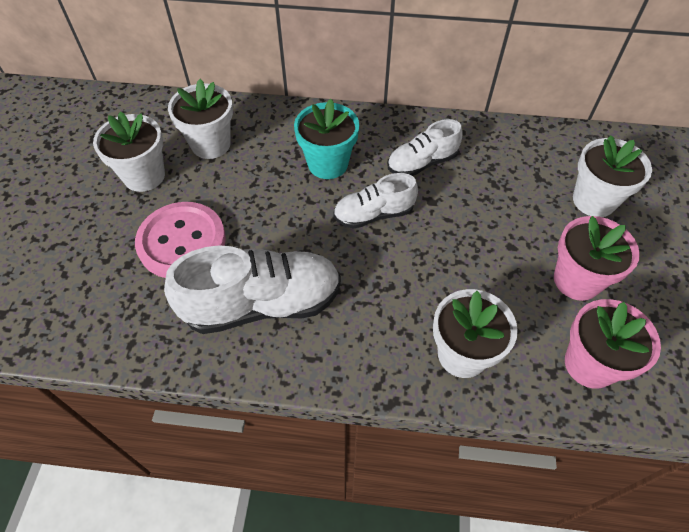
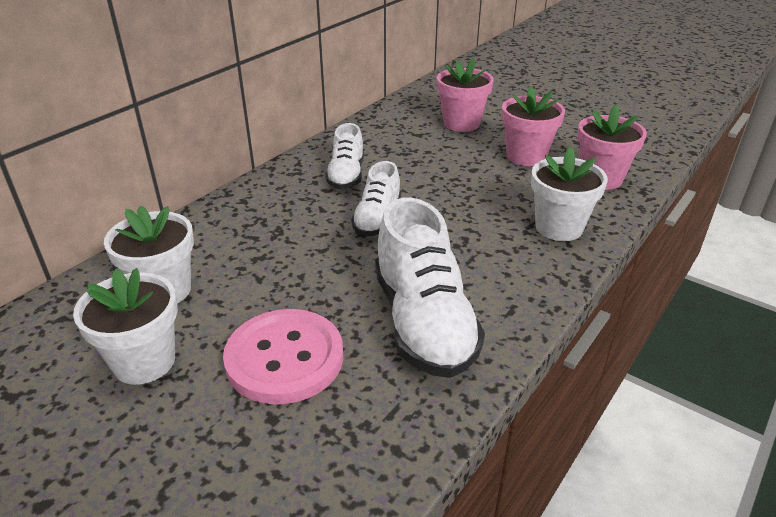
camera: 60 degrees left, 20 degrees down
white shoe [164,246,341,334] -> white shoe turned 150 degrees clockwise [375,198,485,378]
turquoise flower pot [294,99,359,179] -> none
white flower pot [573,135,652,217] -> pink flower pot [437,58,494,132]

